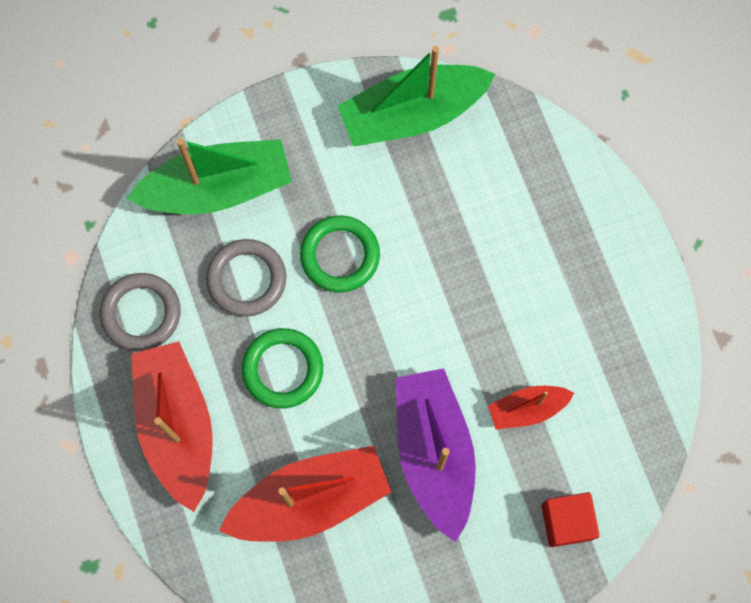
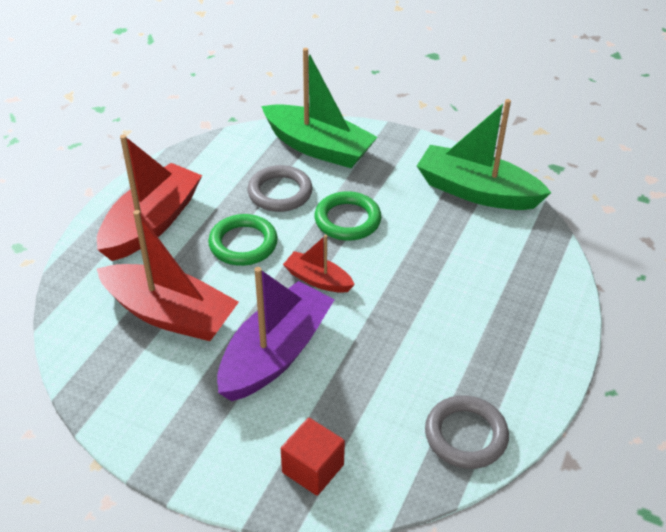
camera: 45 degrees right, 30 degrees down
grey ring [100,273,181,351] -> grey ring moved to [425,395,509,469]
red boat [488,386,574,429] -> red boat moved to [283,235,355,293]

